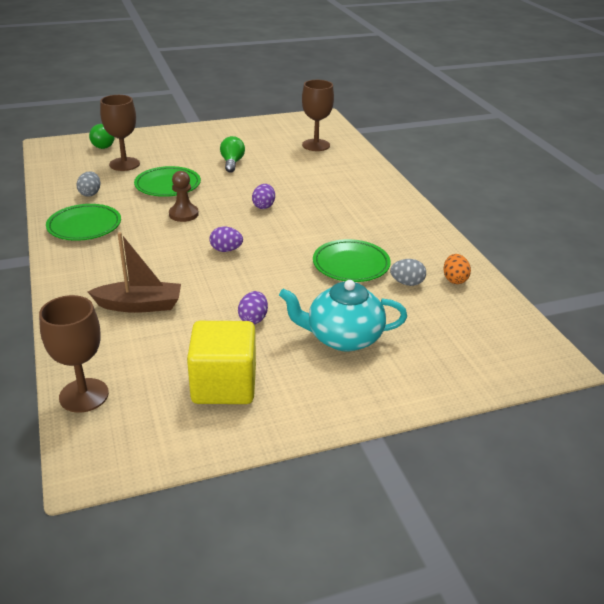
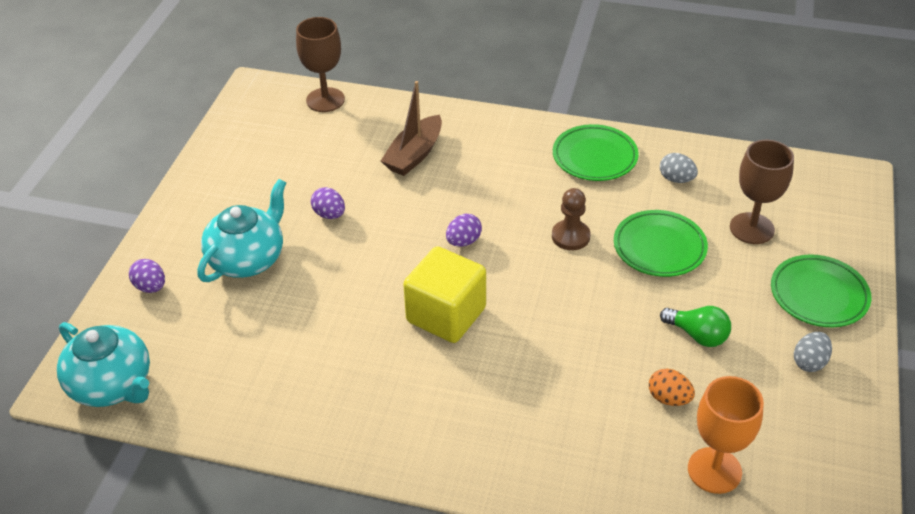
camera: 125 degrees right, 10 degrees up
green light bulb [89,124,115,149] -> none
yellow cube [187,321,256,404] -> yellow cube moved to [403,246,486,343]
purple egg [252,184,275,209] -> purple egg moved to [129,259,165,293]
brown goblet [302,80,334,151] -> orange goblet [688,376,764,494]
green plate [313,239,391,282] -> green plate moved to [771,254,872,327]
grey egg [390,259,426,286] -> grey egg moved to [794,332,832,372]
orange egg [443,254,471,284] -> orange egg moved to [649,369,695,406]
none -> turquoise teapot [57,322,150,407]

